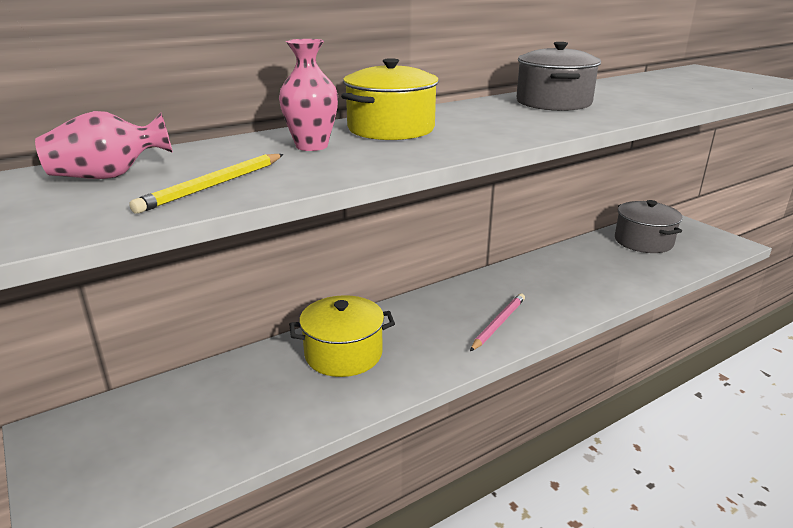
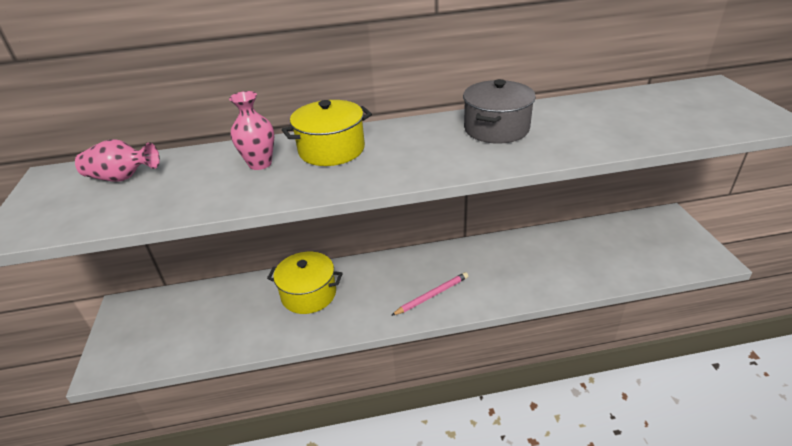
camera: 25 degrees right, 10 degrees up
yellow pencil [129,154,283,214] -> none
grey pot [615,200,682,253] -> none

